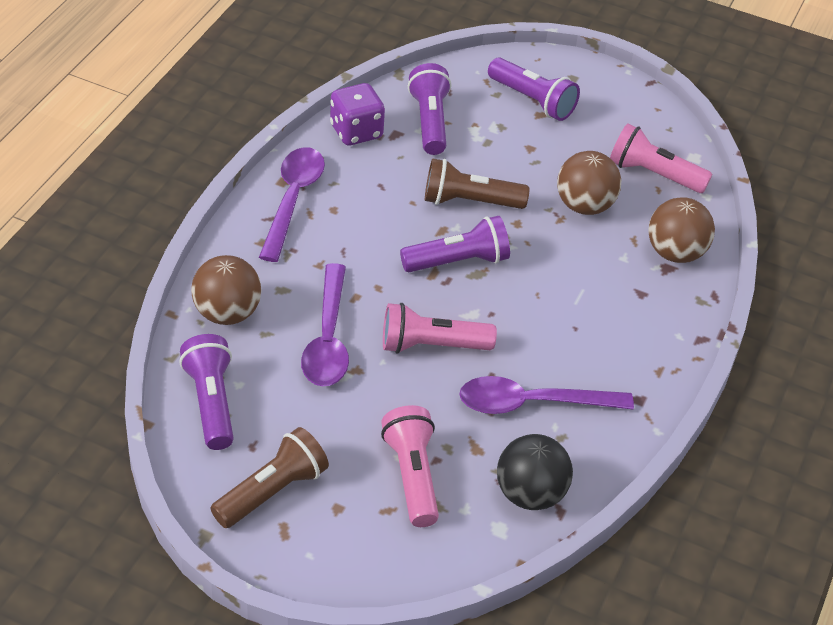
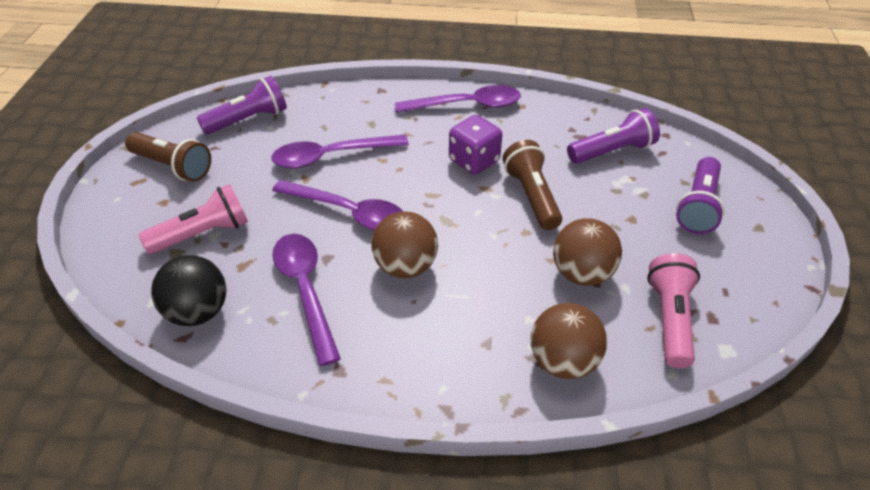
camera: 75 degrees right, 0 degrees up
brown ball [191,255,261,325] -> brown ball moved to [372,212,438,278]
purple dice [330,83,385,145] -> purple dice moved to [449,115,502,175]
pink flashlight [383,303,497,354] -> purple spoon [272,180,403,231]
purple flashlight [400,216,510,272] -> none

